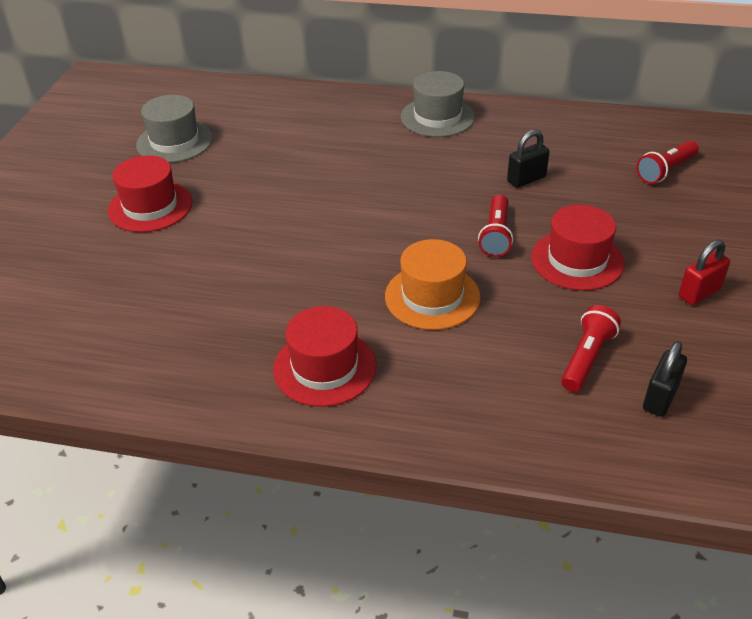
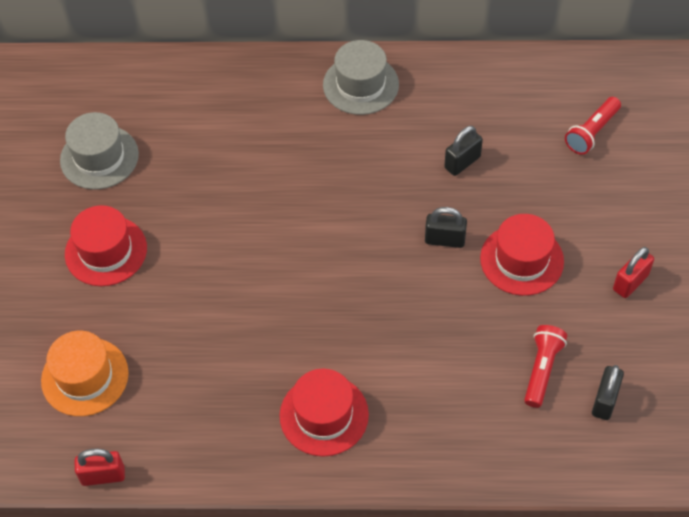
camera: 10 degrees left, 15 degrees up
orange hat [385,239,481,330] -> orange hat moved to [41,331,129,416]
red flashlight [478,194,513,257] -> black padlock [425,207,467,248]
none -> red padlock [75,449,125,486]

